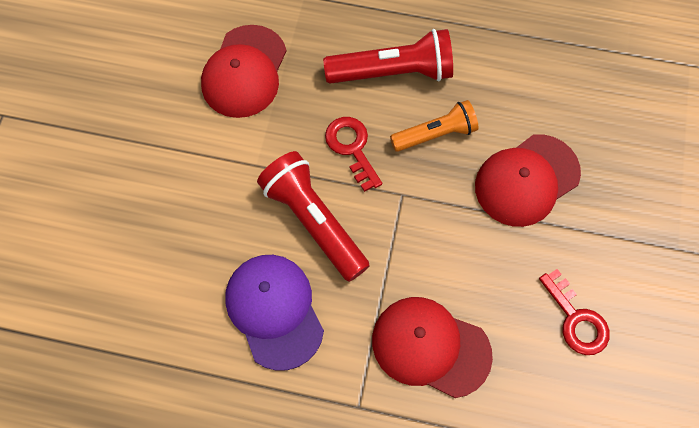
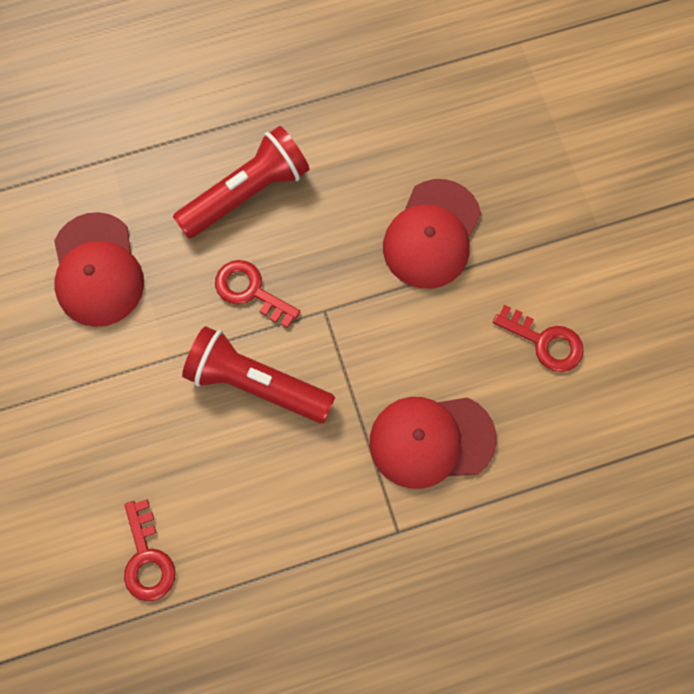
camera: 30 degrees left, 5 degrees up
purple cap [225,255,324,371] -> none
orange flashlight [390,100,478,152] -> none
none -> red key [124,499,175,601]

